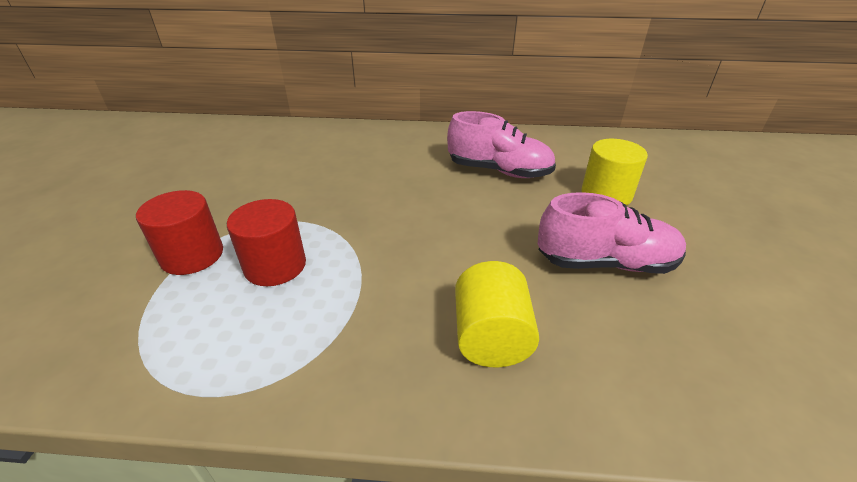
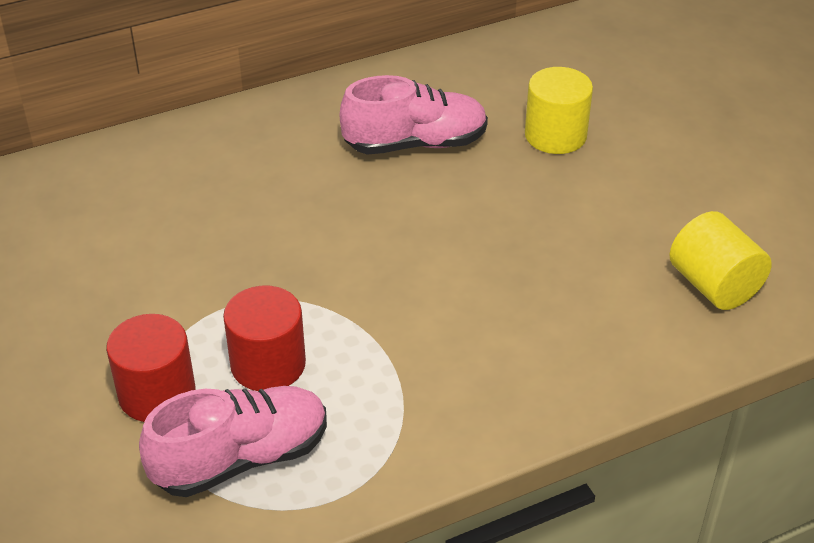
camera: 30 degrees left, 5 degrees up
yellow cylinder [455,261,539,367] -> yellow cylinder moved to [670,211,772,310]
pink shoe [537,192,686,274] -> pink shoe moved to [139,386,327,497]

